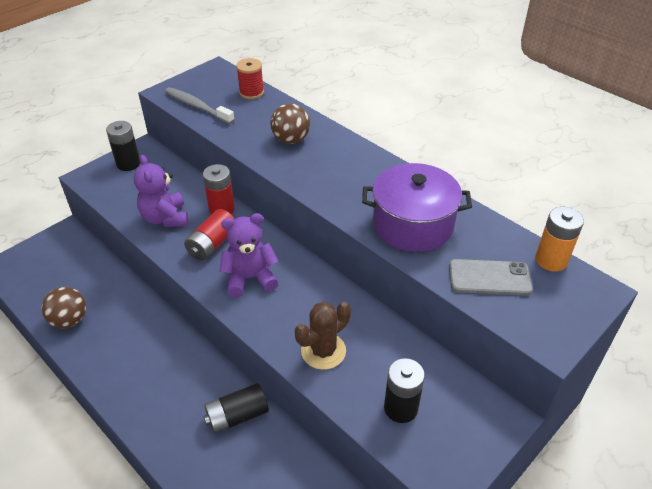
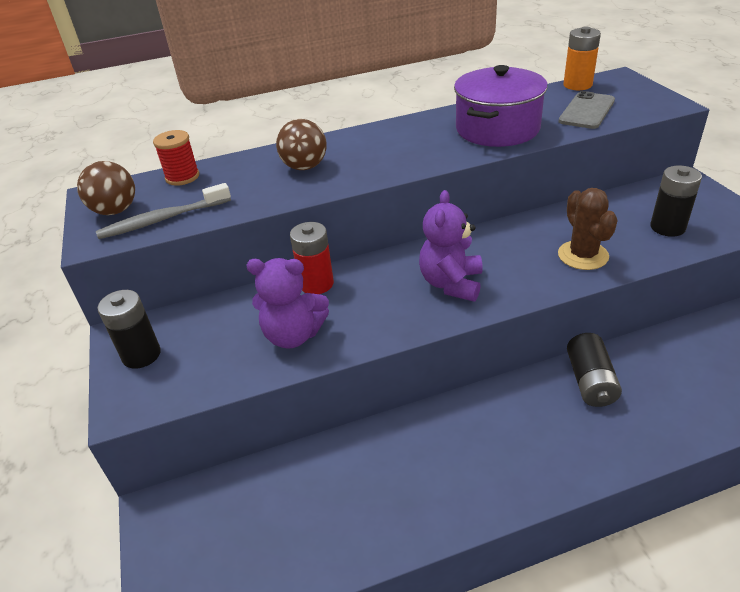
camera: 60 degrees left, 5 degrees down
brown ball [41,287,86,328] -> brown ball moved to [77,161,135,215]
red battery [184,209,234,261] -> none

